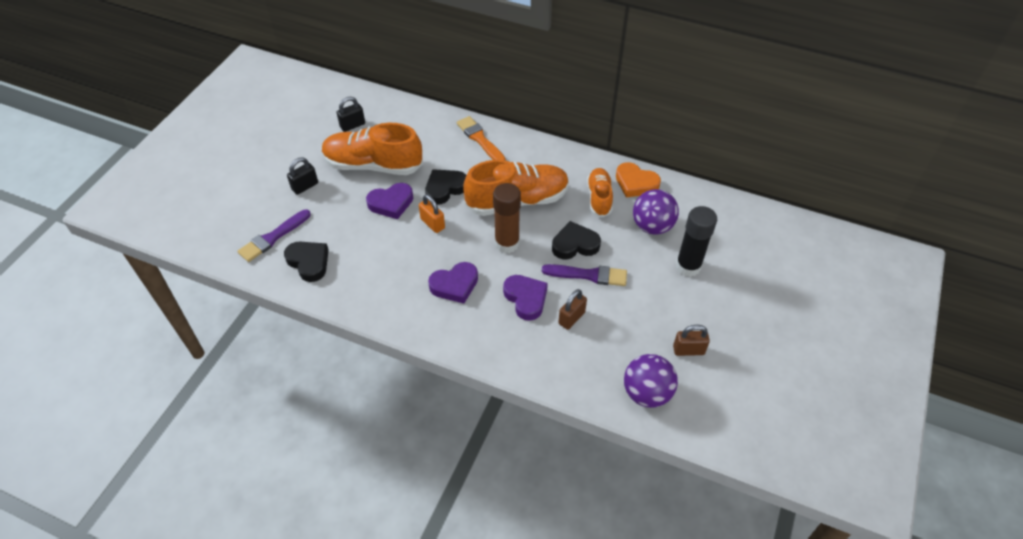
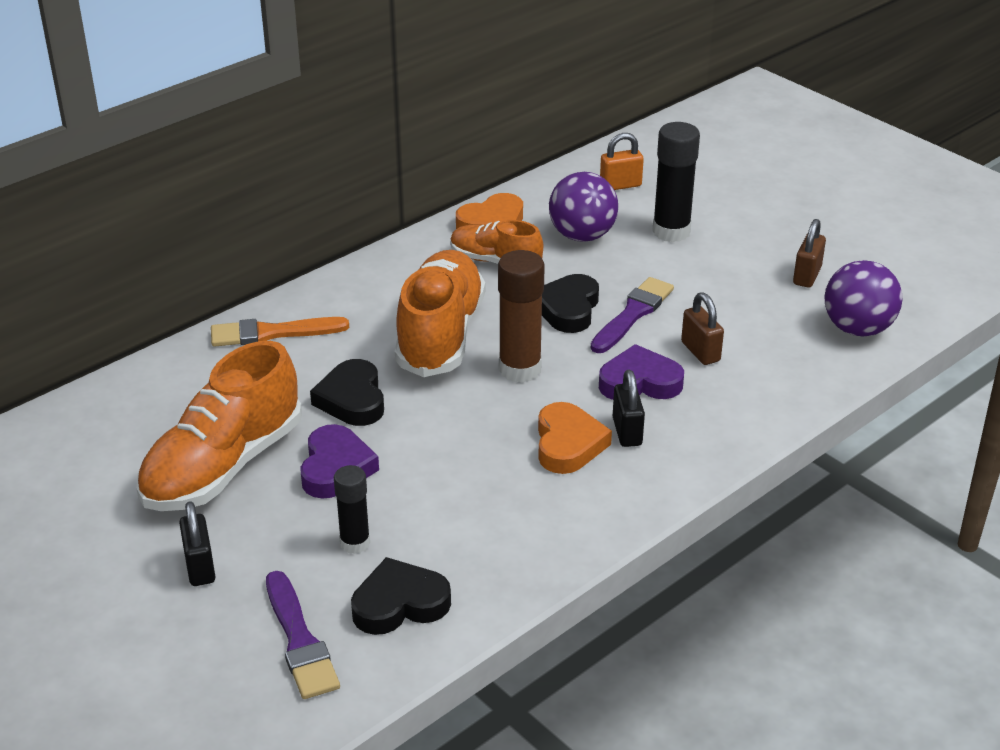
camera: 65 degrees left, 15 degrees down
black padlock [337,97,365,132] -> black padlock moved to [613,370,645,447]
orange padlock [419,194,445,233] -> orange padlock moved to [600,133,644,190]
purple heart [428,262,478,303] -> orange heart [538,402,612,474]
none -> black glue stick [334,465,370,554]

